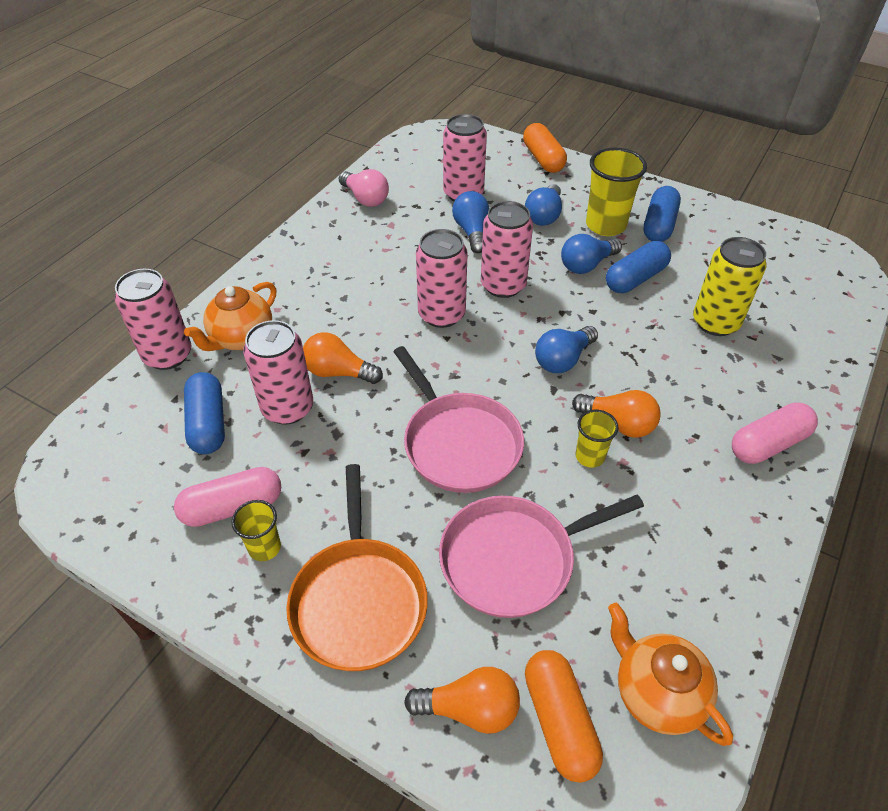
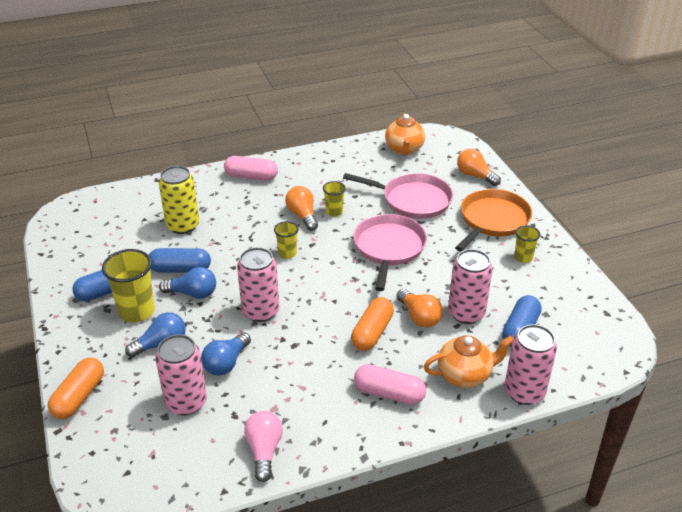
camera: 140 degrees left, 10 degrees down
pink capsule [174,467,281,527] -> pink capsule moved to [354,364,426,405]
pink can [416,229,468,328] -> none
orange capsule [525,650,603,783] -> orange capsule moved to [351,297,394,351]
blue light bulb [535,326,598,373] -> yellow cup [274,221,298,259]

